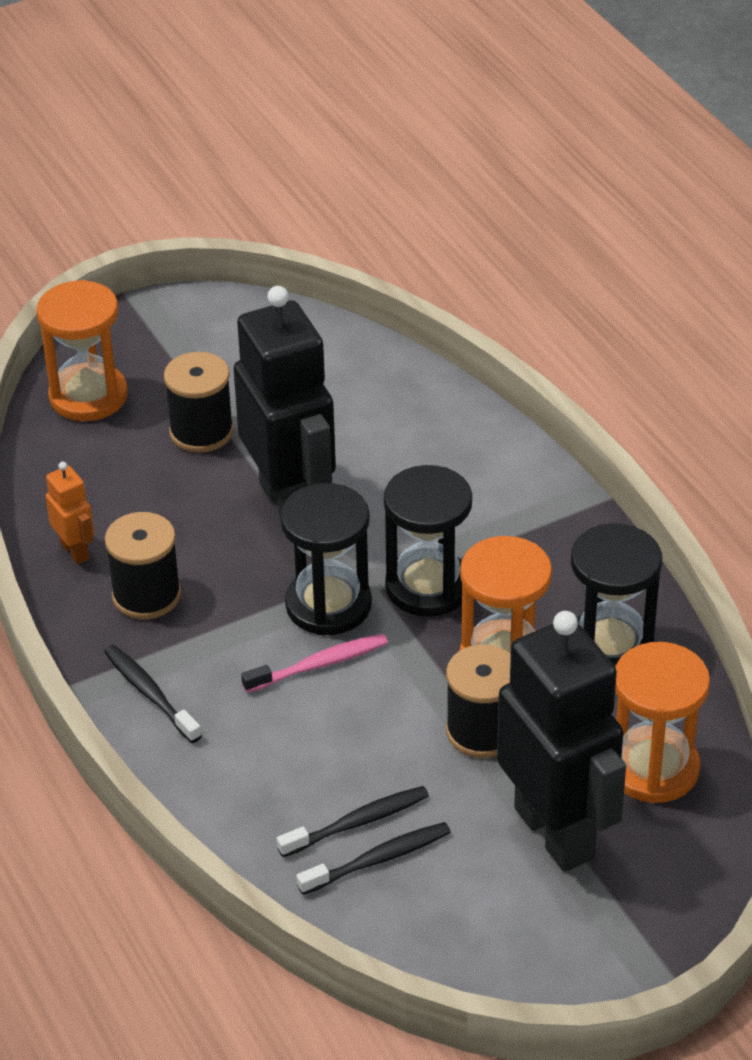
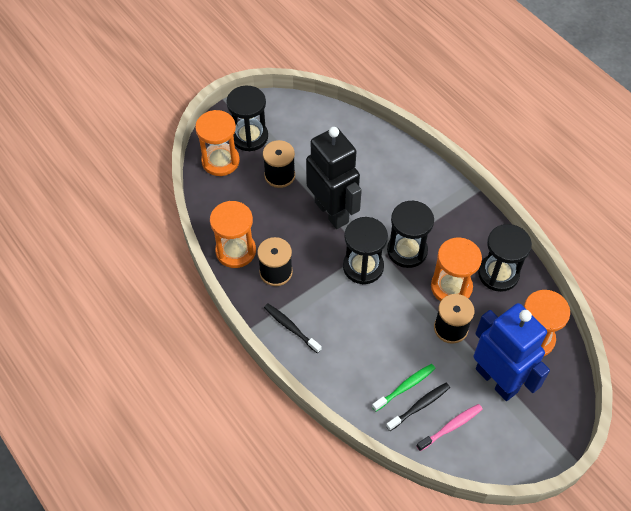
camera: 10 degrees left, 15 degrees up
orange robot [46,462,94,564] -> orange hourglass [210,201,256,268]
pink toothbrush [241,634,388,693] -> pink toothbrush moved to [416,404,483,451]
black toothbrush [277,786,429,857] -> green toothbrush [372,364,436,412]
black robot [497,611,626,872] -> blue robot [474,303,550,401]
none -> black hourglass [226,86,268,151]

